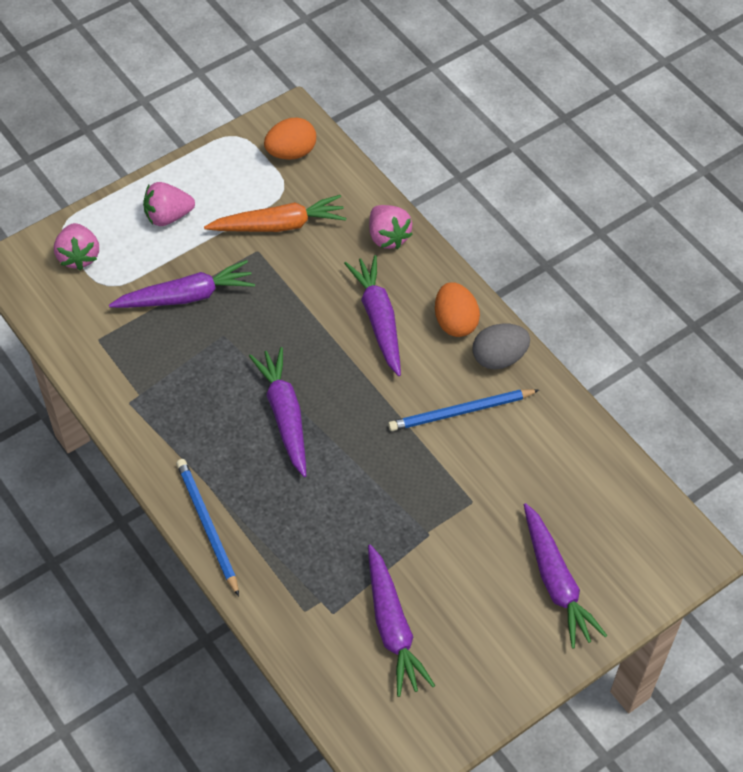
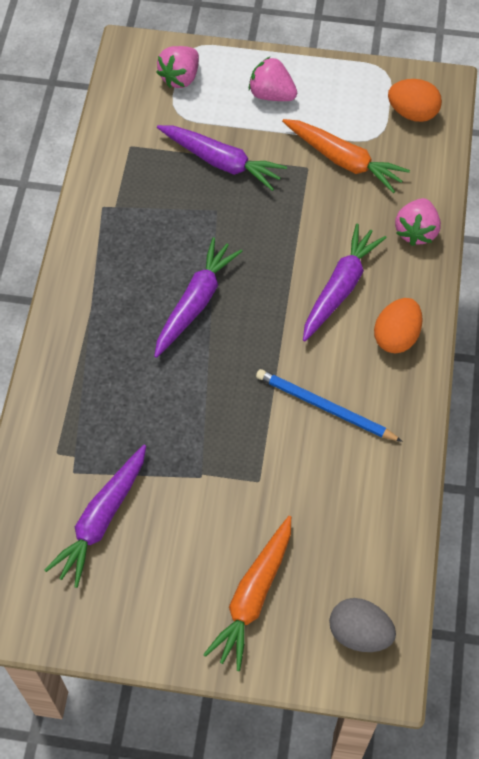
camera: 45 degrees right, 5 degrees up
blue pencil [176,459,239,596] -> none
grey egg [472,323,530,370] -> grey egg moved to [329,598,396,652]
purple carrot [524,503,607,649] -> orange carrot [203,516,291,671]

